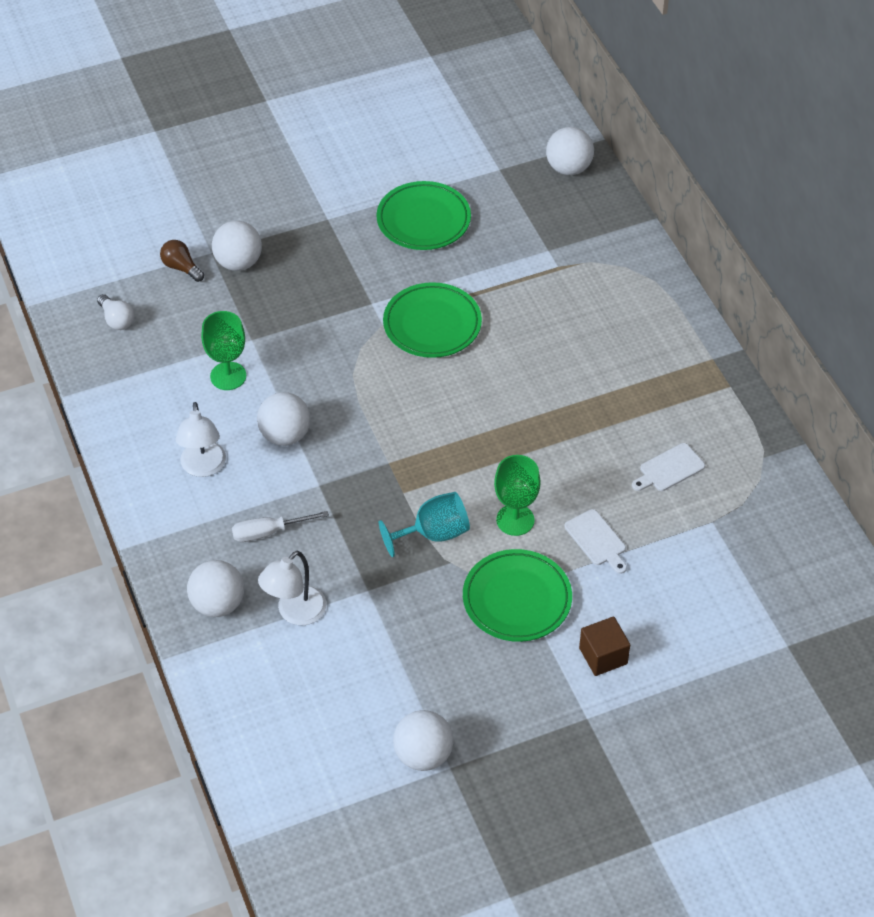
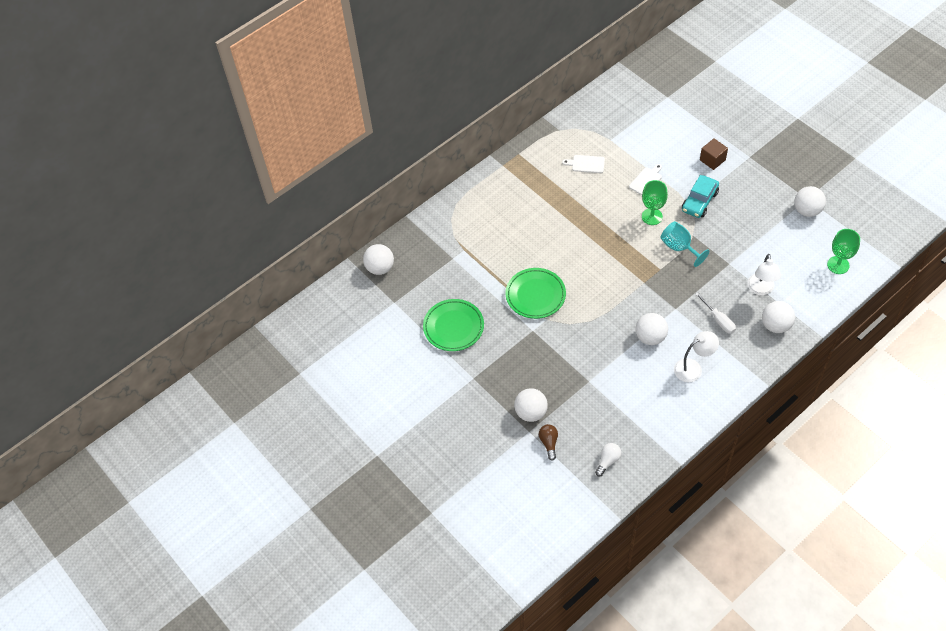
camera: 105 degrees left, 5 degrees up
brown light bulb [160,240,204,282] -> brown light bulb turned 150 degrees clockwise [539,424,558,461]
green goblet [201,311,246,390] -> green goblet moved to [827,229,860,274]
white lamp [258,551,326,625] -> white lamp turned 75 degrees clockwise [747,254,781,295]
green plate [463,549,572,642] -> turquoise car [682,175,719,218]
white cutting board [632,443,705,491] -> white cutting board turned 150 degrees clockwise [562,155,605,173]

